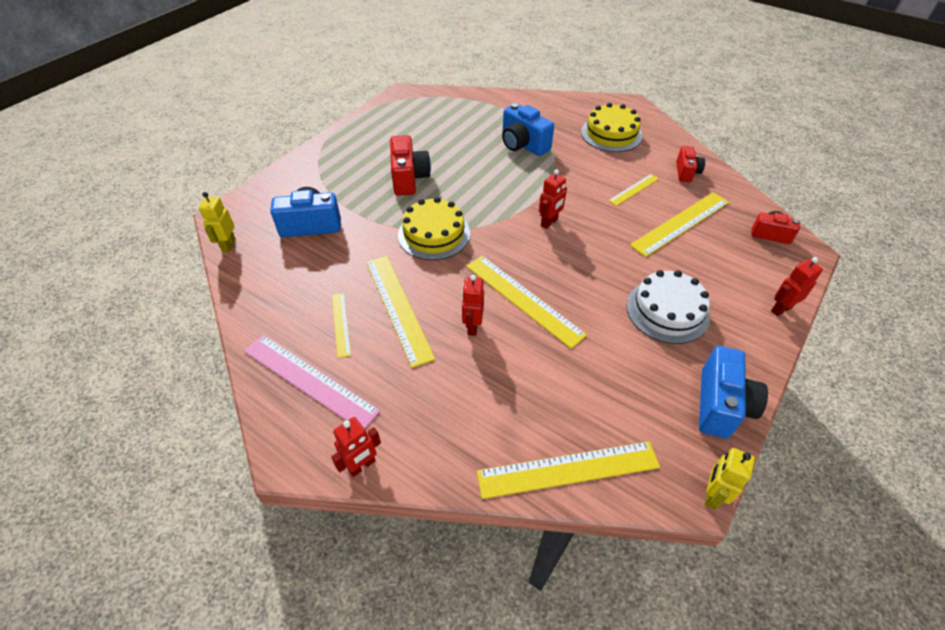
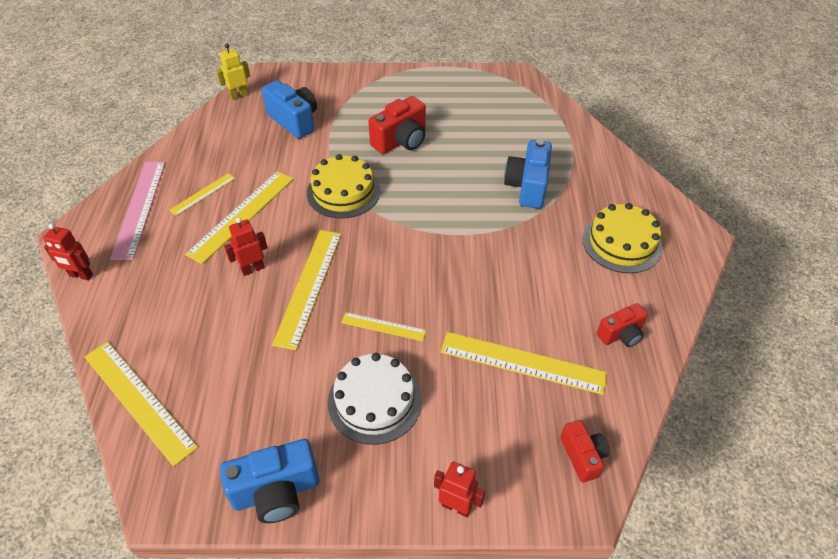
camera: 55 degrees right, 0 degrees up
red robot [539,169,567,229] -> none
yellow ruler [608,174,659,206] -> yellow ruler moved to [341,312,426,341]
yellow robot [705,448,755,509] -> none

